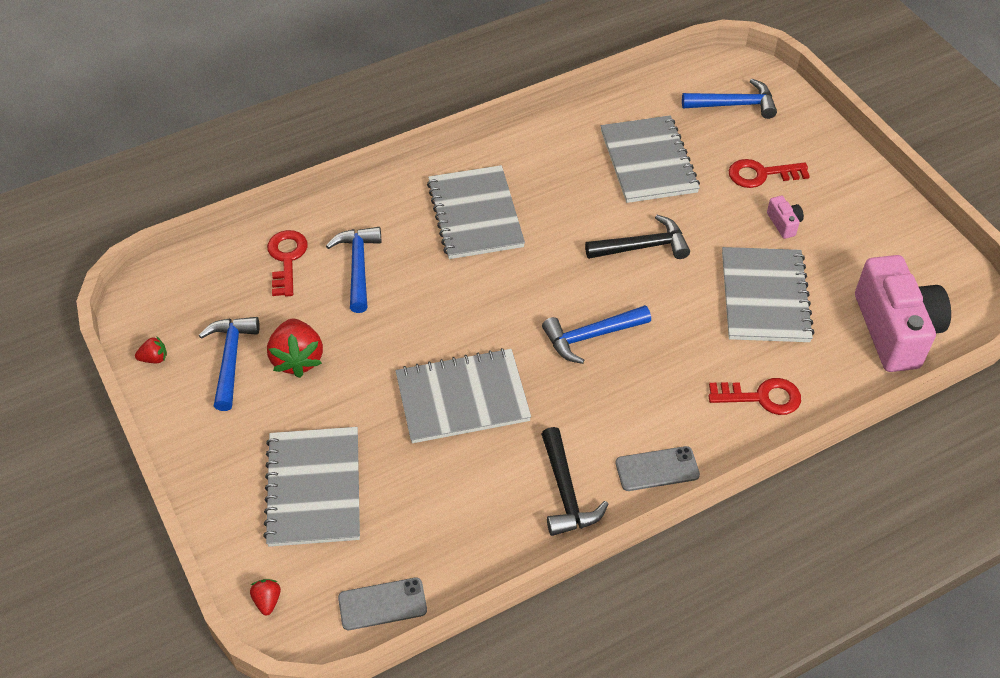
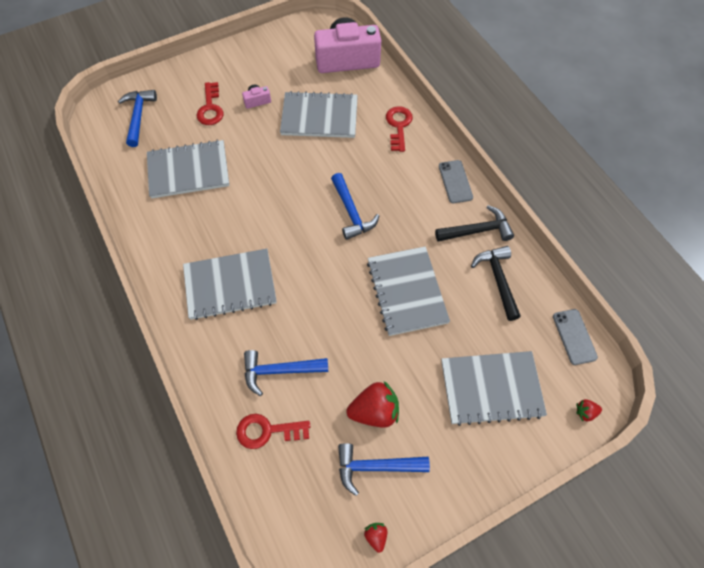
camera: 90 degrees left, 10 degrees up
black hammer [585,215,690,259] -> black hammer moved to [471,246,521,321]

